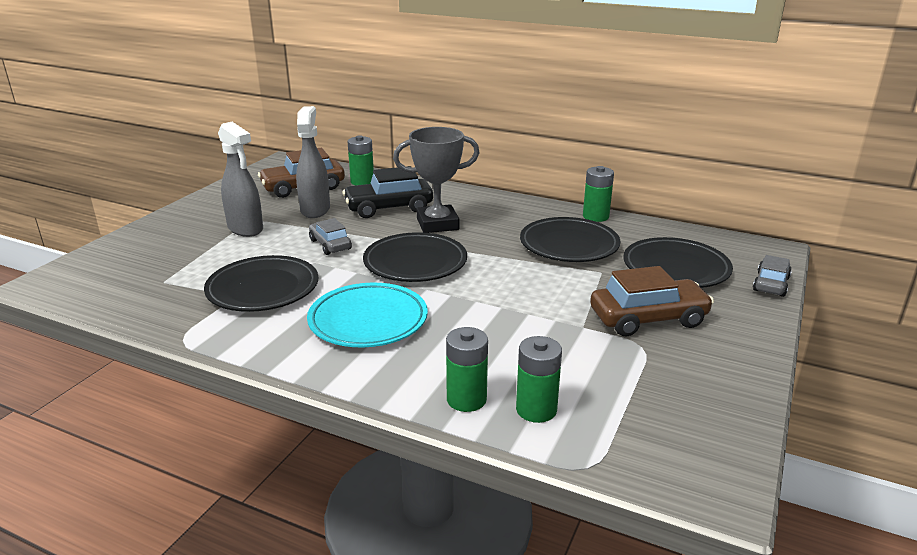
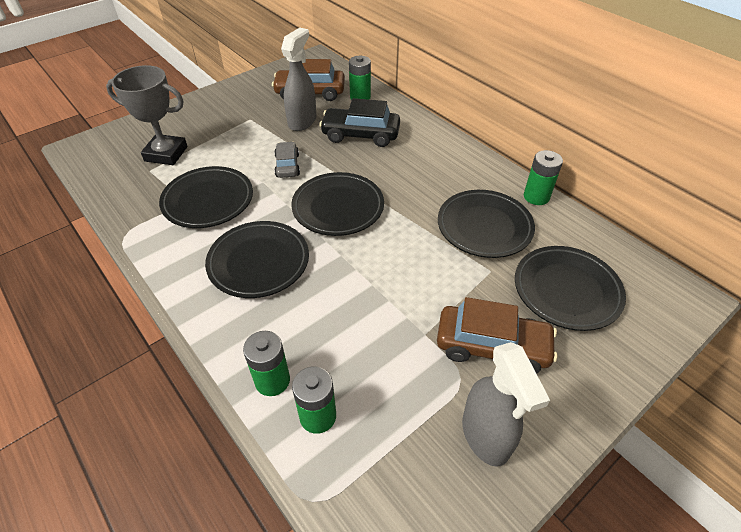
camera: 25 degrees right, 20 degrees up
grey spray bottle [218,122,263,237] -> grey spray bottle moved to [462,342,550,467]
turquoise plate [307,283,428,347] -> black plate [205,221,309,298]
grey trophy [393,127,480,233] -> grey trophy moved to [106,65,188,165]
grey car [753,255,792,297] -> none

